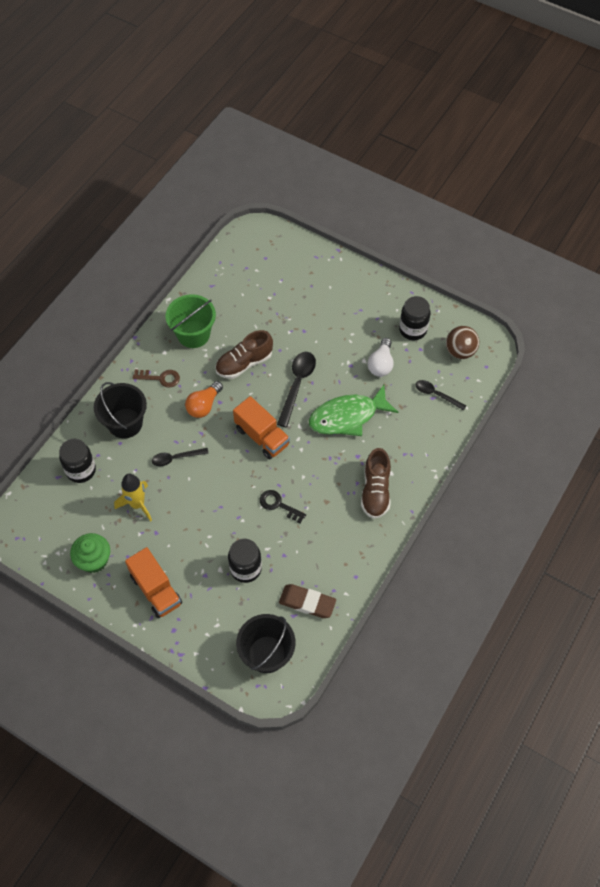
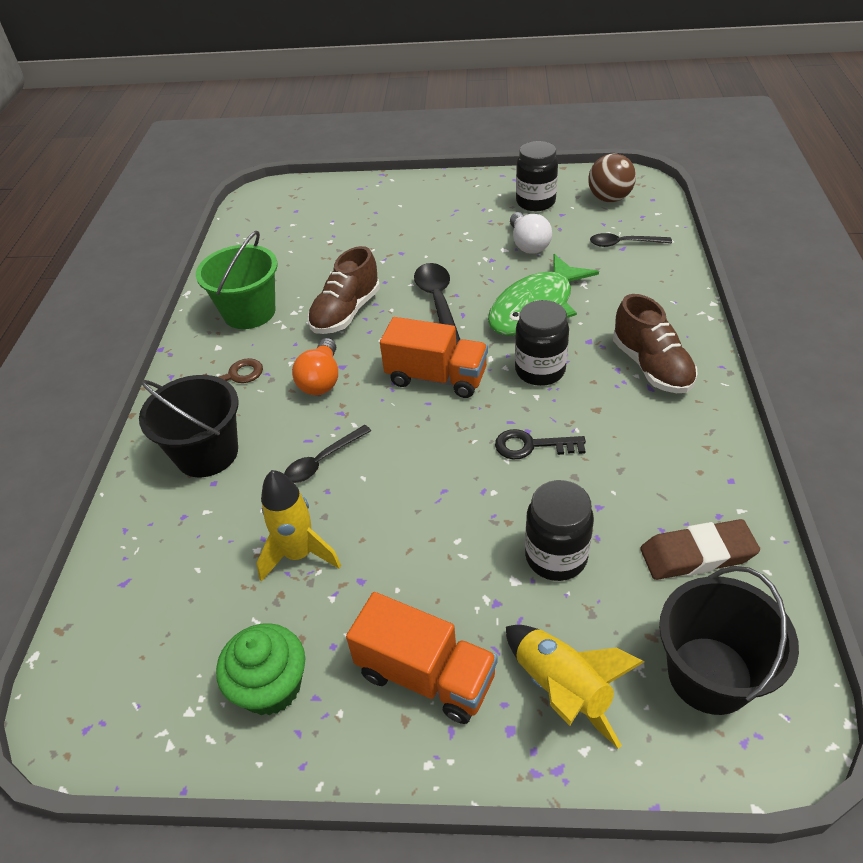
camera: 25 degrees left, 15 degrees down
black jar [59,439,96,483] -> black jar moved to [515,300,569,386]
none -> yellow rocket [506,625,644,749]

